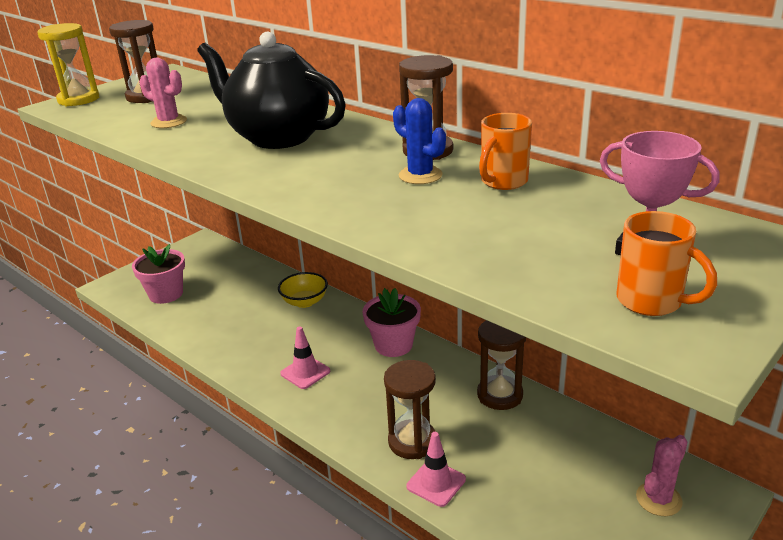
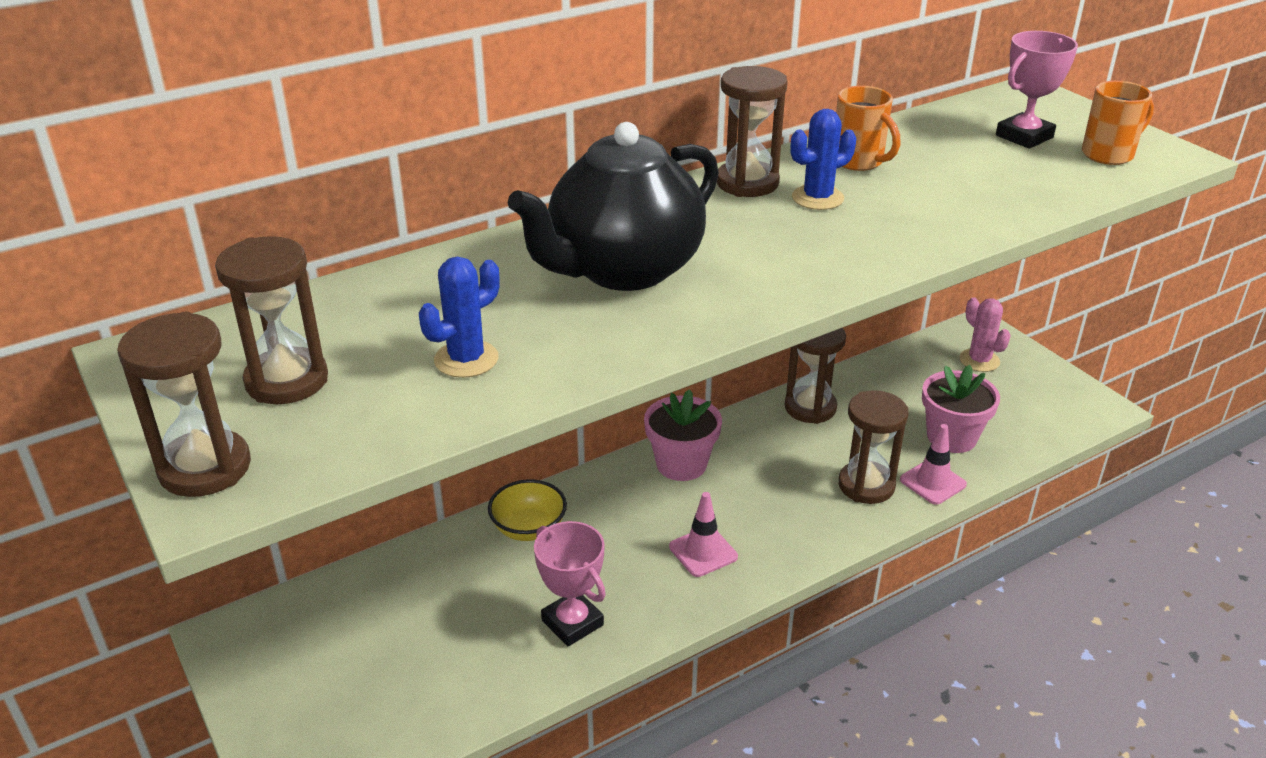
camera: 75 degrees left, 5 degrees up
yellow hourglass [37,23,100,106] -> brown hourglass [117,312,251,497]
pink flower pot [132,244,185,304] -> pink flower pot moved to [922,365,1000,453]
pink cactus [139,58,187,128] -> blue cactus [419,256,500,378]
none -> pink trophy [534,521,606,646]

